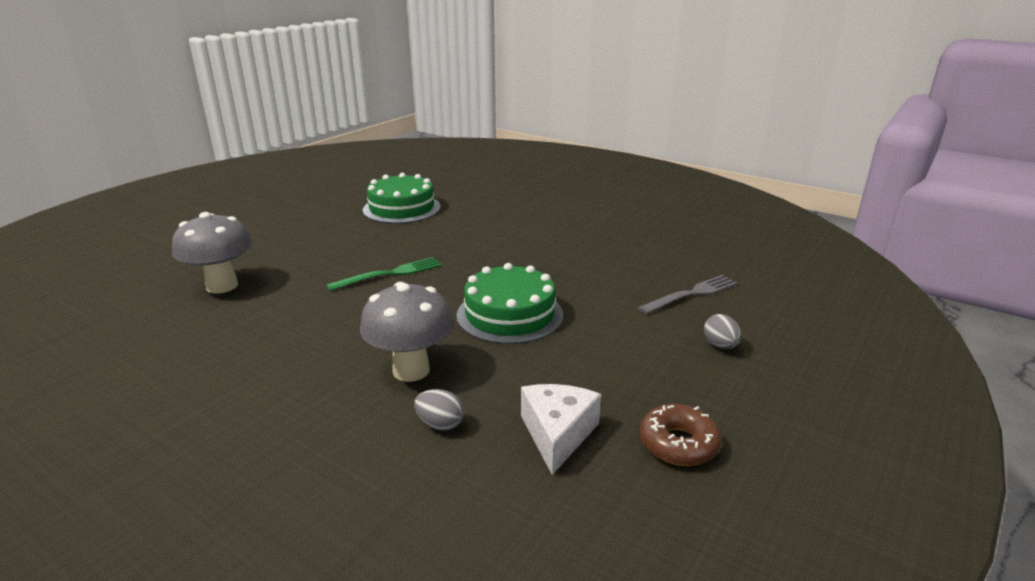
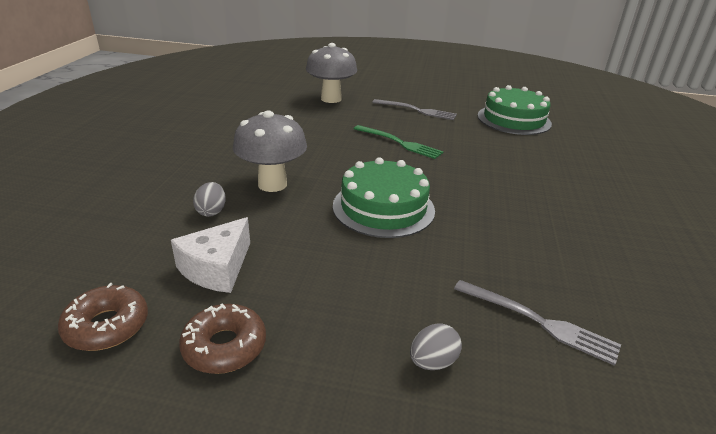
camera: 65 degrees right, 5 degrees up
white cheese [521,384,601,475] -> white cheese turned 135 degrees clockwise [171,217,250,293]
none -> brown donut [58,283,148,351]
none -> grey fork [372,99,457,120]

